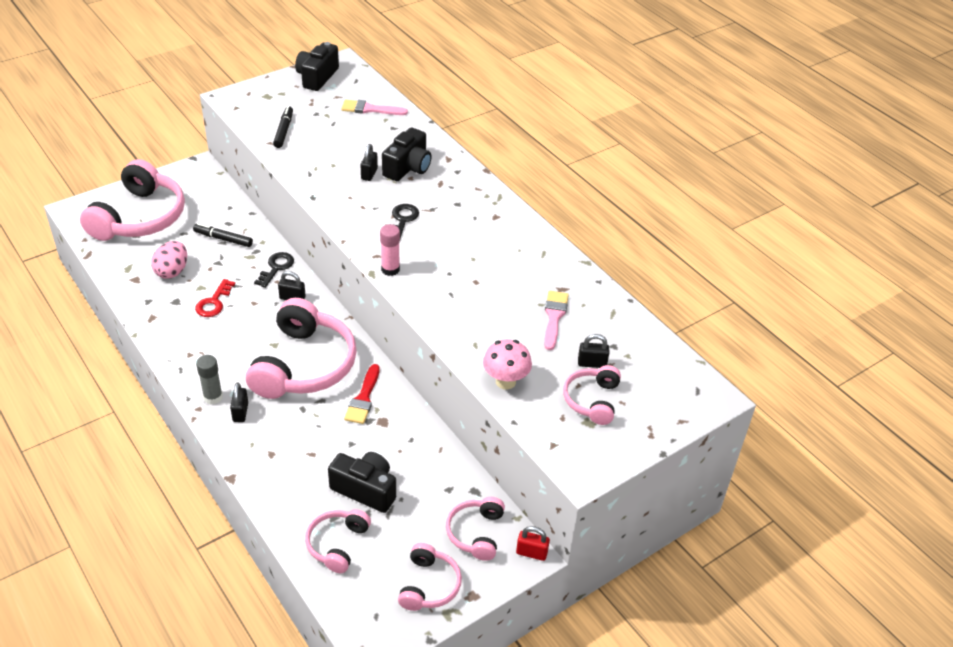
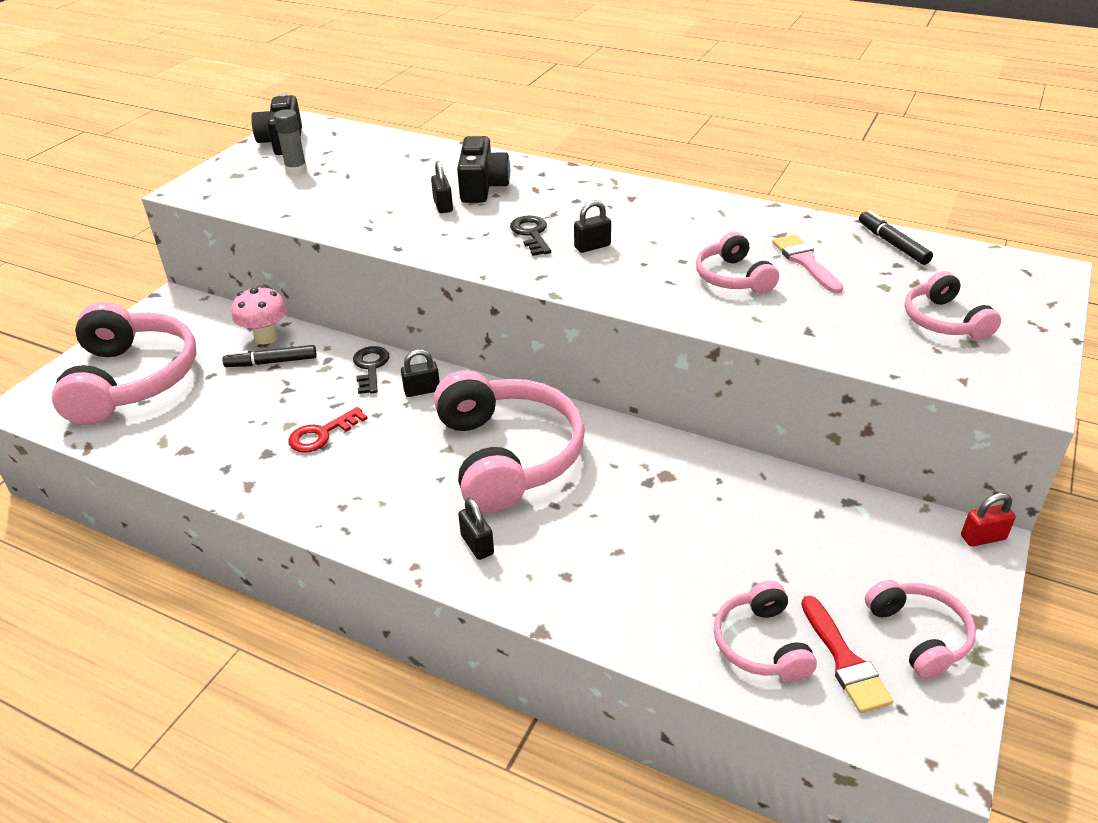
camera: 25 degrees left, 5 degrees down
pink egg [151,241,187,279] -> none
red key [195,279,235,317] -> red key turned 60 degrees clockwise [288,407,368,453]
grey glue stick [196,355,223,405] -> grey glue stick moved to [274,109,307,175]
black marker [273,106,293,148] -> black marker moved to [859,210,933,265]
black camera [328,452,396,513] -> none
pink brush [341,99,408,115] -> none
red brush [344,364,380,424] -> red brush moved to [801,596,893,713]
pink glue stick [380,224,400,276] -> none
pink headphones [446,497,505,561] -> pink headphones moved to [696,232,779,294]
pink mushroom [483,339,532,390] -> pink mushroom moved to [231,285,287,345]
black padlock [578,334,610,368] -> black padlock moved to [574,200,611,253]

